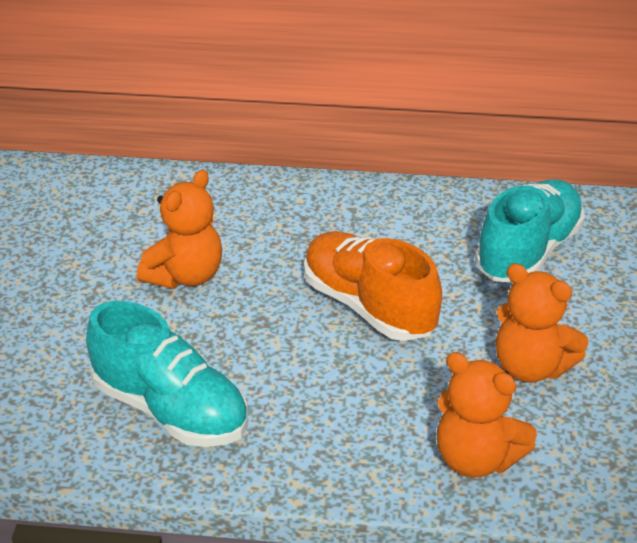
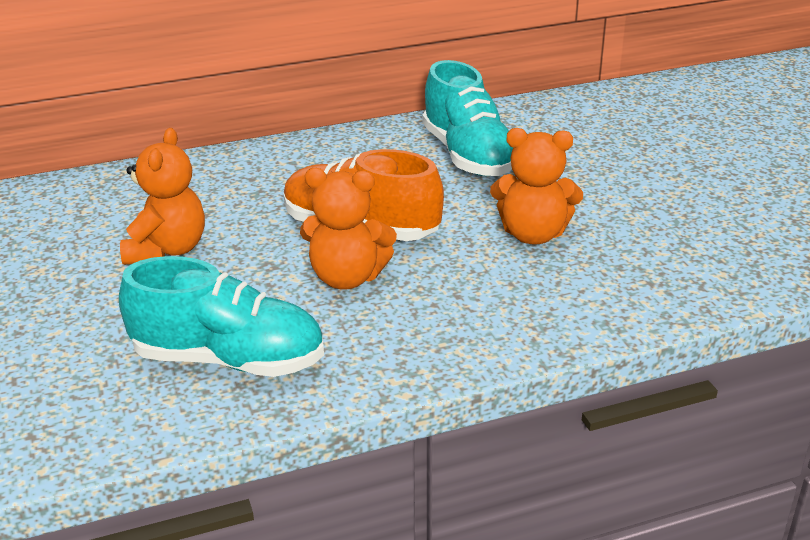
camera: 25 degrees left, 5 degrees down
orange teddy bear [437,352,537,478] -> orange teddy bear moved to [300,168,397,289]
turquoise shoe [475,179,585,283] -> turquoise shoe turned 150 degrees clockwise [422,60,513,176]

